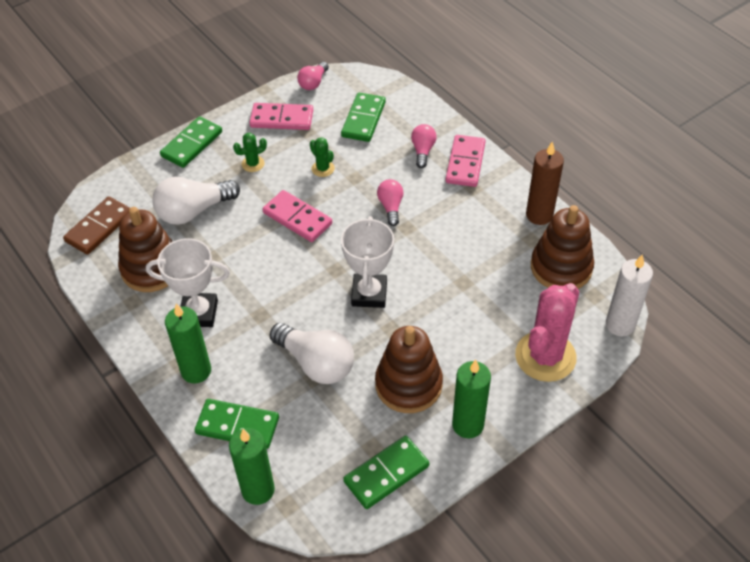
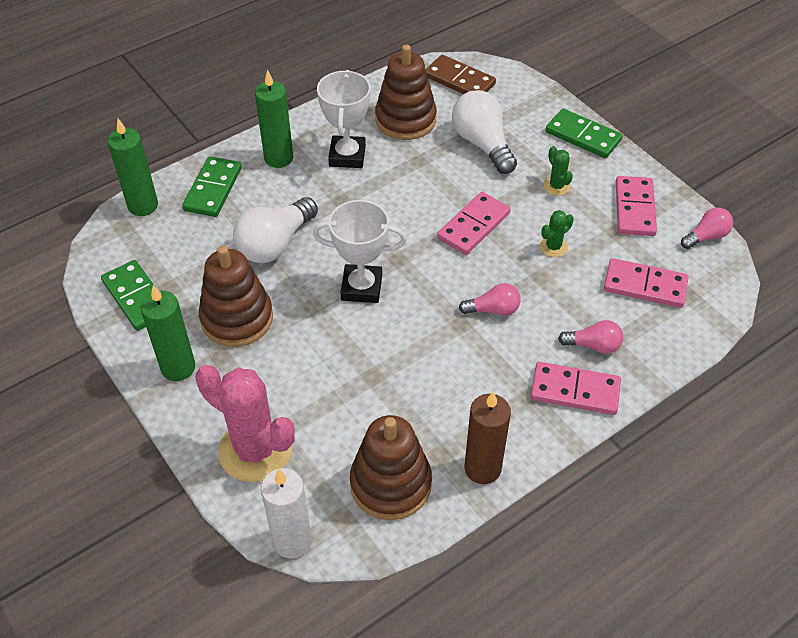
camera: 90 degrees right, 0 degrees up
pink light bulb [297,62,329,90] -> pink light bulb turned 120 degrees clockwise [681,208,733,249]
green domino [341,93,386,142] -> pink domino [604,258,688,308]

